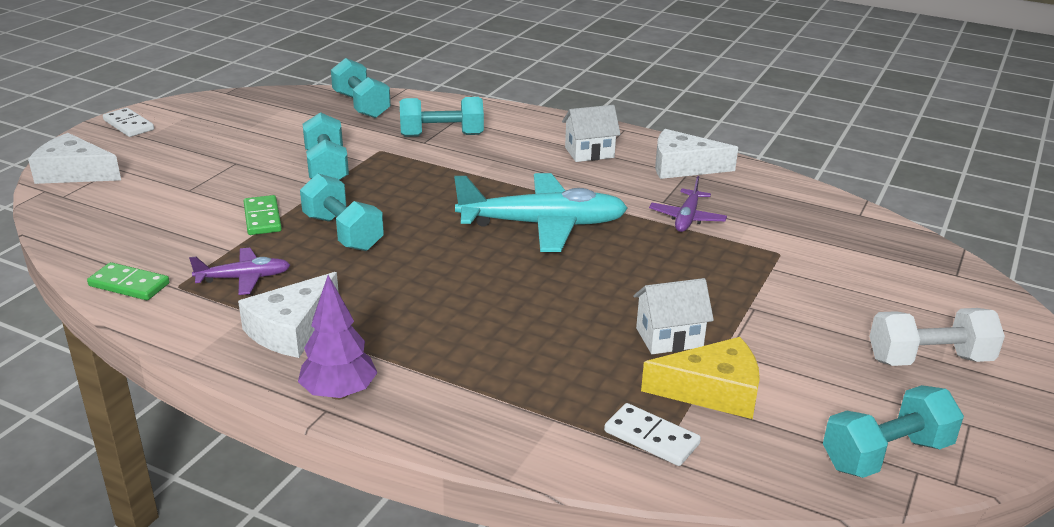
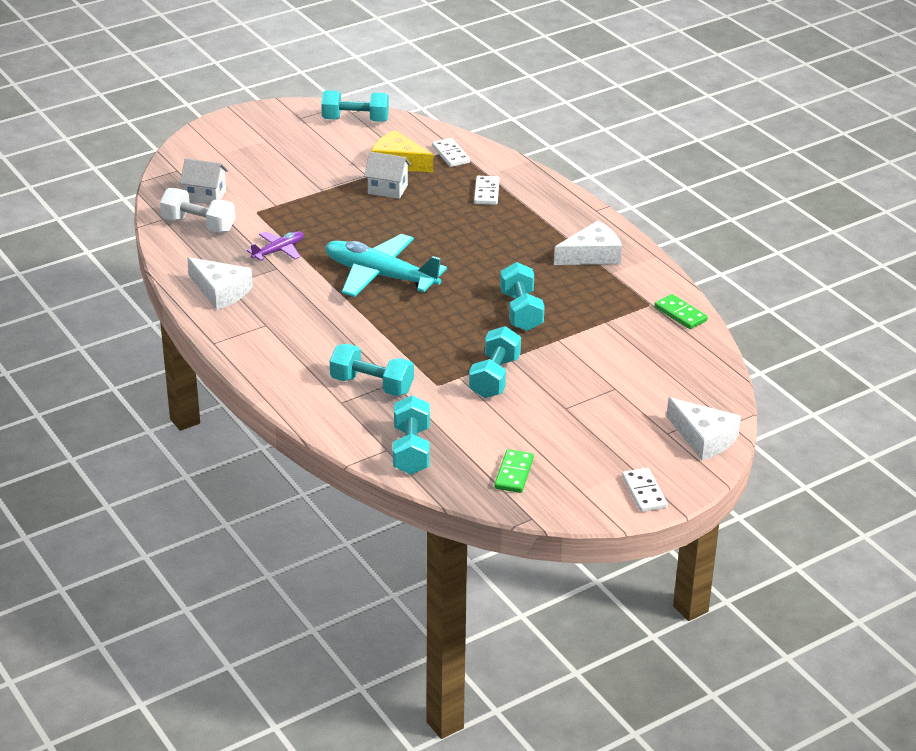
camera: 150 degrees left, 5 degrees up
purple plane [189,248,290,295] -> none
green domino [244,195,282,235] -> green domino moved to [494,449,534,493]
purple tree [298,275,378,400] -> none
white house [562,105,621,162] -> white house moved to [180,158,228,204]
white dumbbell [869,308,1005,366] -> white dumbbell moved to [160,188,235,233]
none -> white domino [474,176,500,205]

